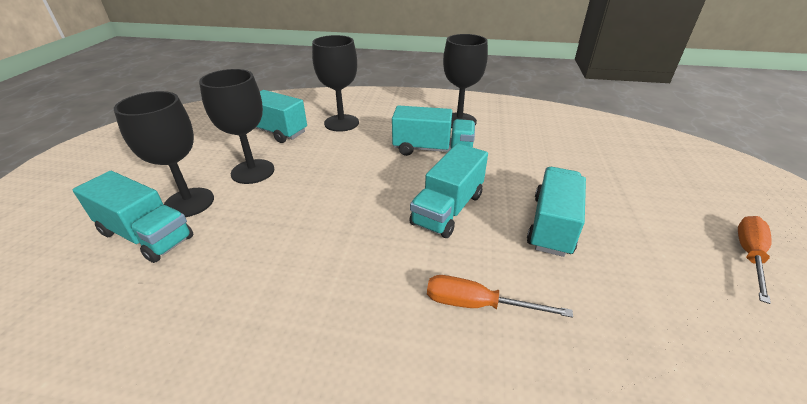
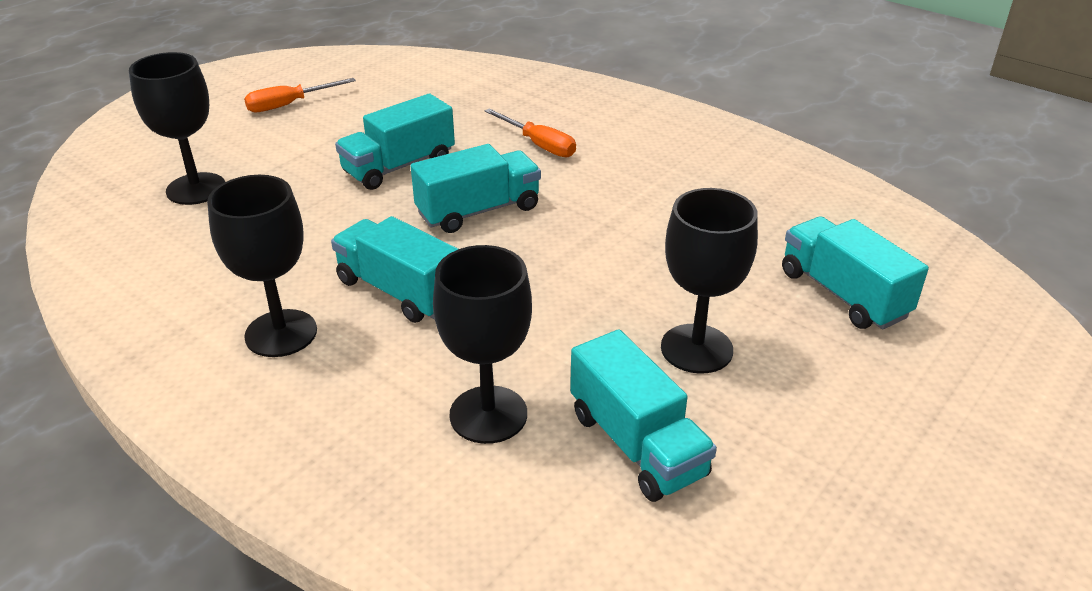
camera: 150 degrees left, 0 degrees up
black goblet [114,91,214,217] -> black goblet moved to [129,52,225,205]

